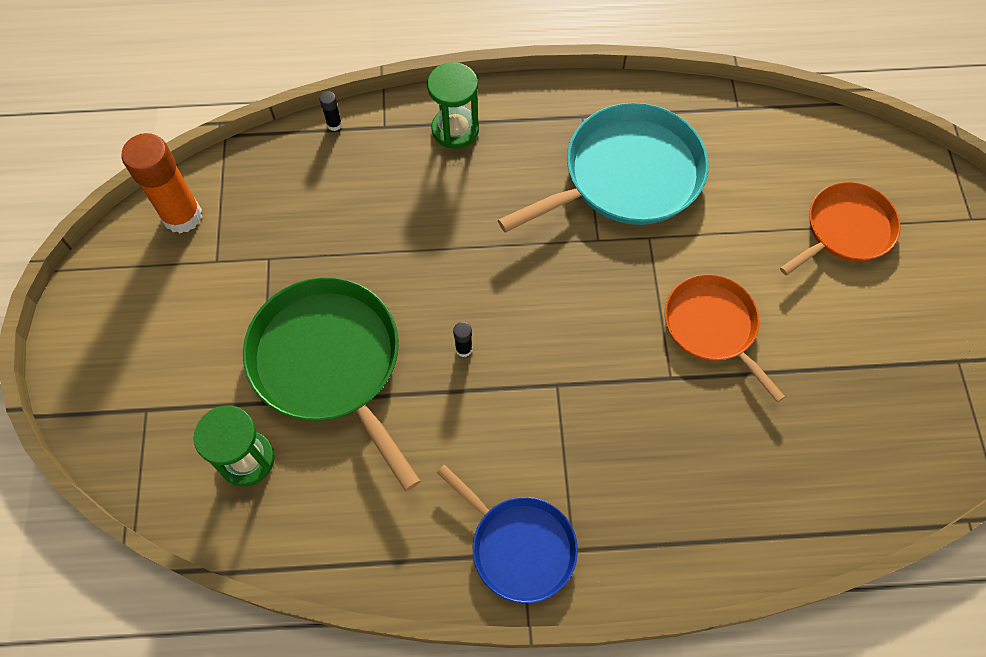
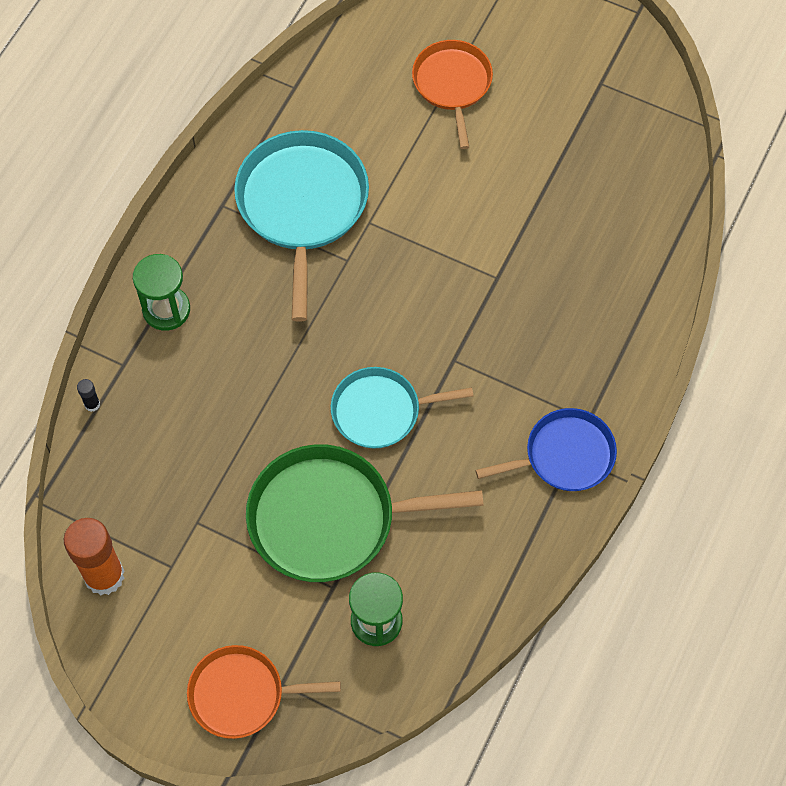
camera: 60 degrees left, 0 degrees up
black glue stick [453,322,472,357] -> turquoise pan [331,367,473,449]
orange pan [665,274,785,402] -> orange pan moved to [187,645,341,739]

